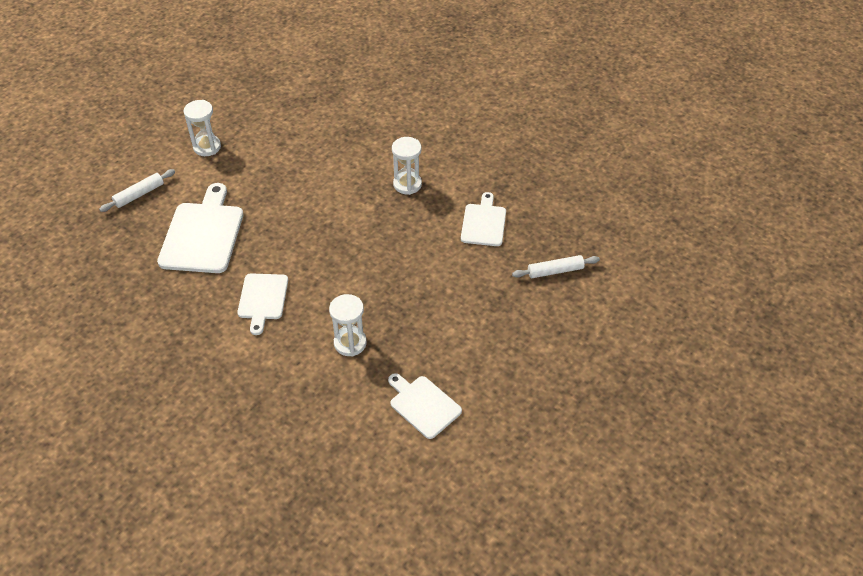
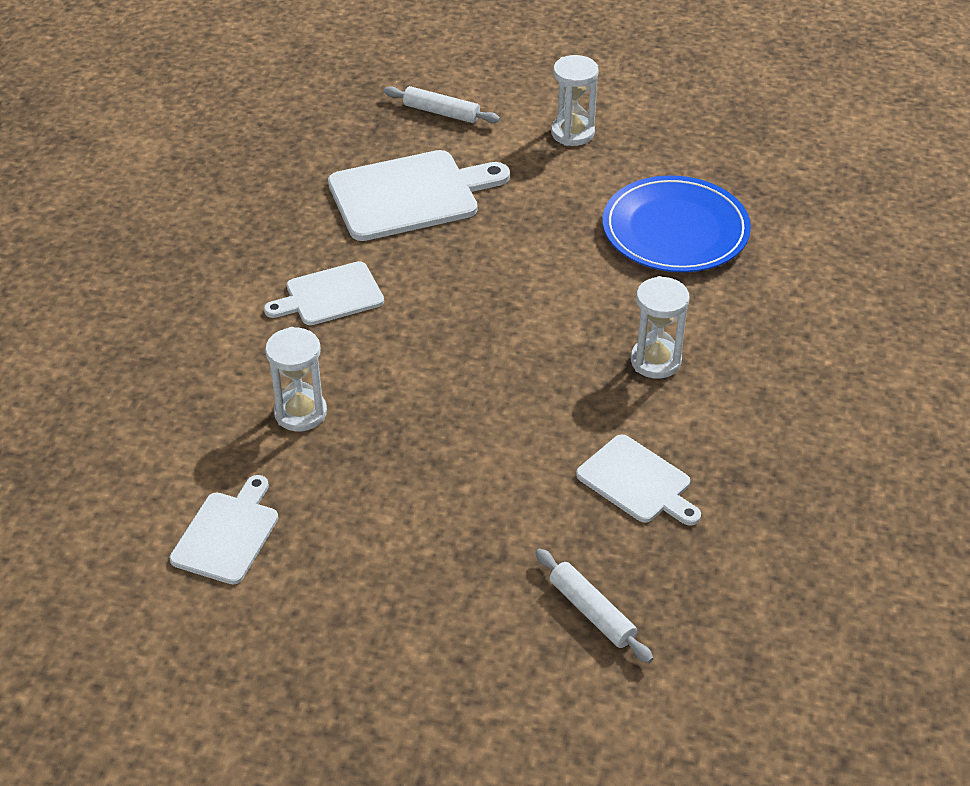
camera: 65 degrees right, 5 degrees down
white cutting board [461,192,506,246] -> white cutting board turned 60 degrees clockwise [576,434,701,526]
none -> blue plate [602,175,751,272]

